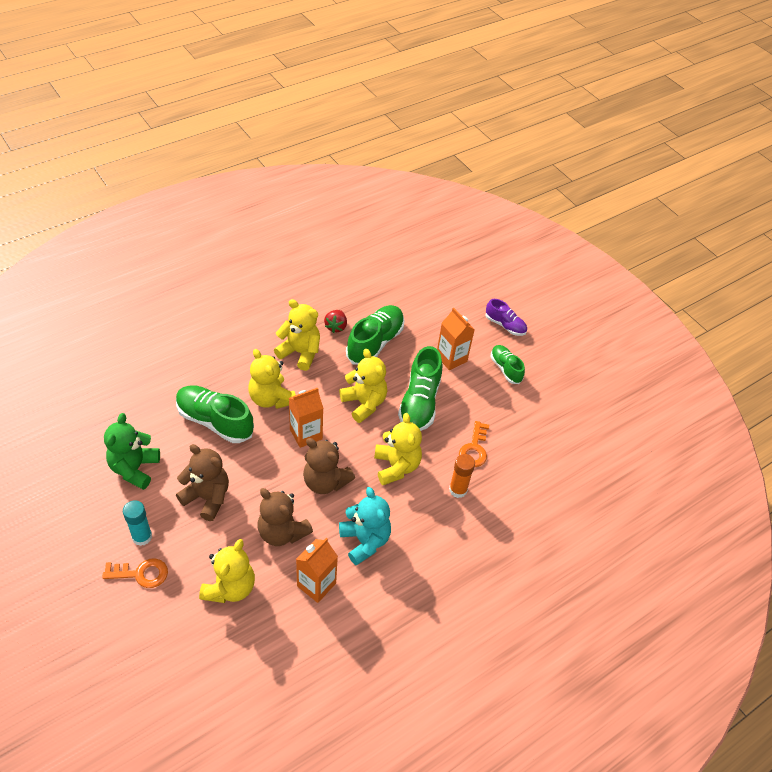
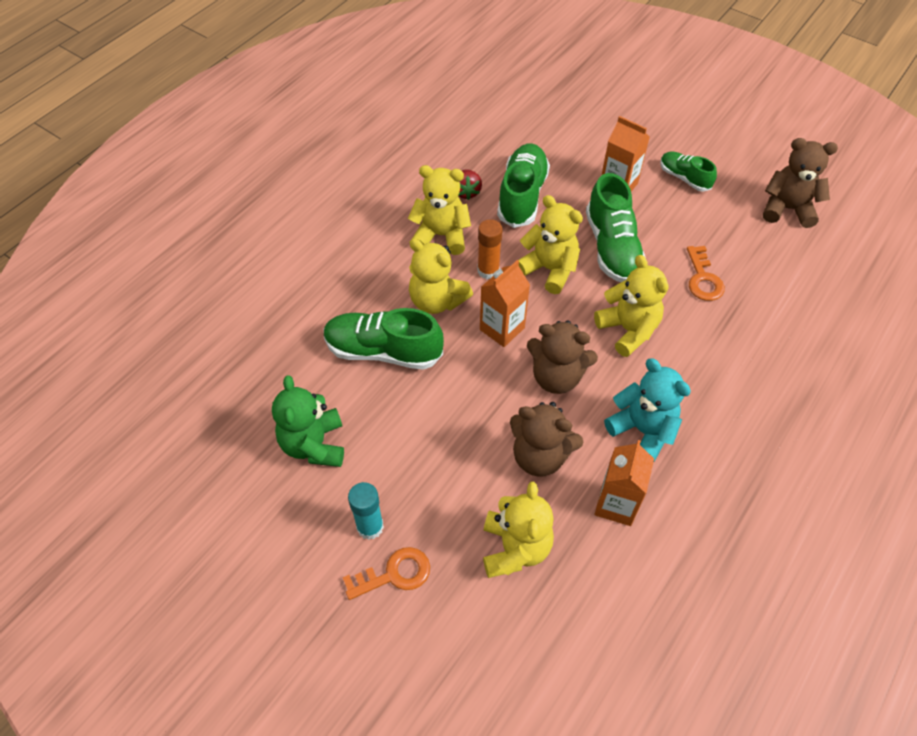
camera: 15 degrees left, 5 degrees up
brown teddy bear [176,444,229,521] -> brown teddy bear moved to [763,138,838,228]
orange glue stick [449,454,475,498] -> orange glue stick moved to [477,219,503,279]
purple shoe [486,299,527,336] -> none

